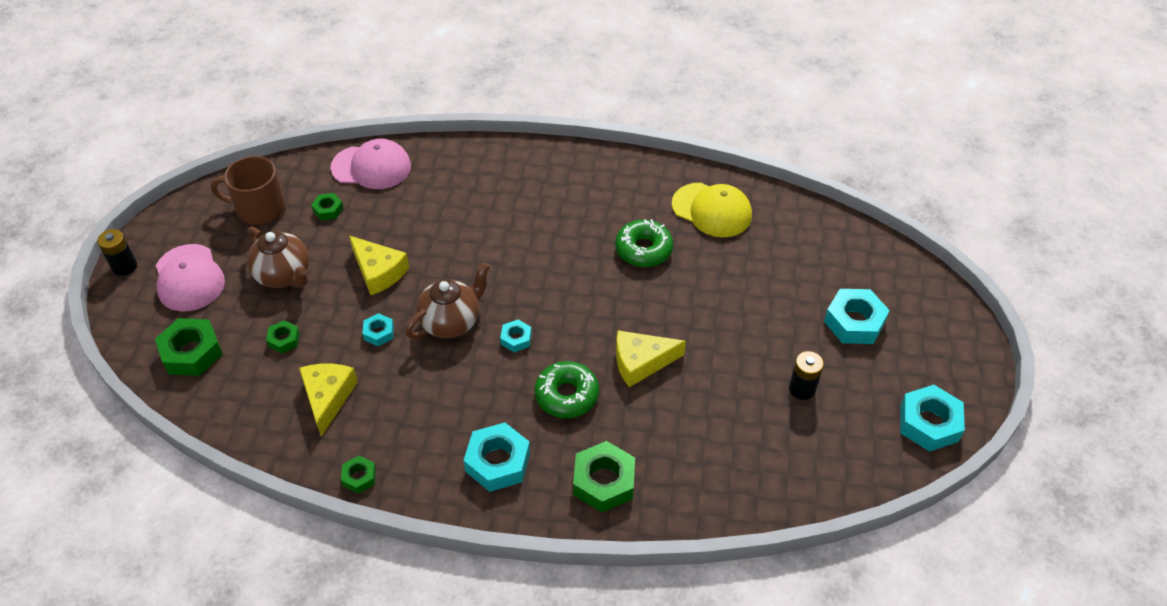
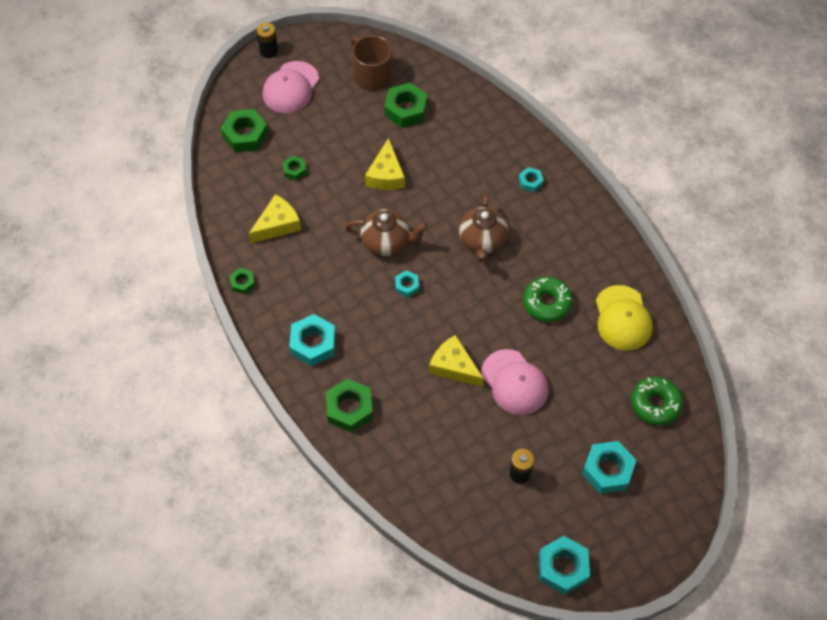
camera: 50 degrees right, 10 degrees up
brown teapot [247,227,309,288] -> brown teapot moved to [459,194,508,262]
green nut [311,193,344,220] -> green nut [384,83,427,128], size x1.86
pink cap [331,139,411,189] -> pink cap moved to [481,349,548,415]
turquoise nut [362,313,394,346] -> turquoise nut moved to [519,167,544,192]
green donut [534,361,599,418] -> green donut moved to [631,377,683,425]

